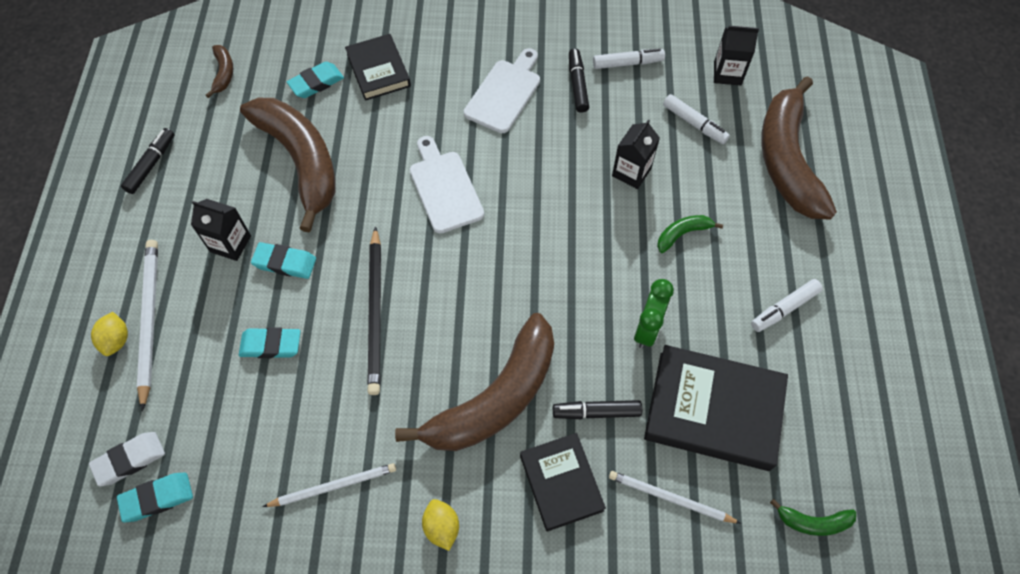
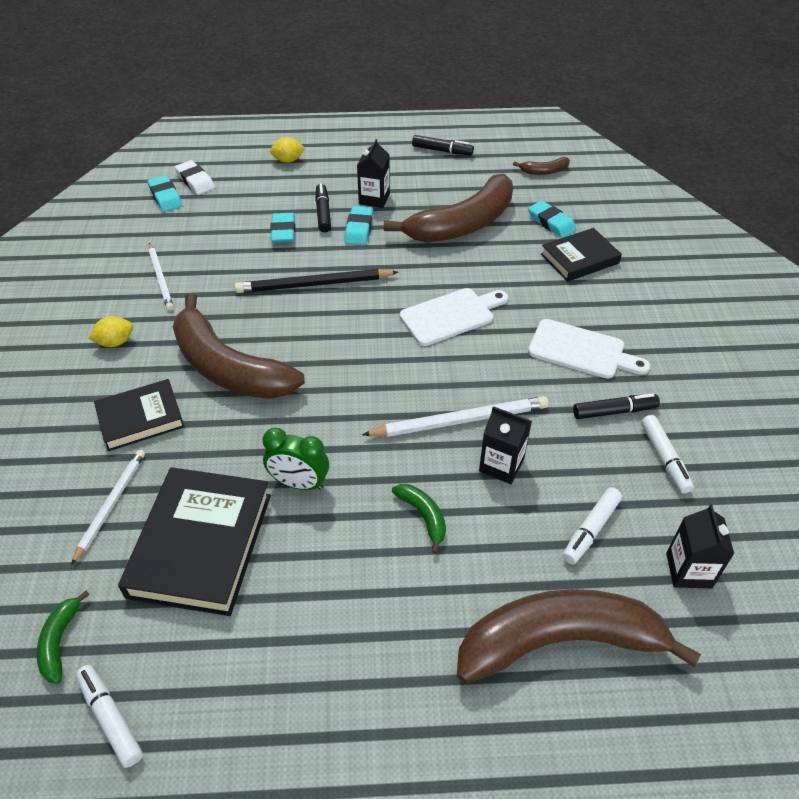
camera: 85 degrees right, 15 degrees down
white pencil [137,240,158,411] -> white pencil moved to [362,396,548,437]
black marker [553,400,642,419] -> black marker moved to [315,183,331,232]
white marker [751,279,823,332] -> white marker moved to [76,665,143,768]

